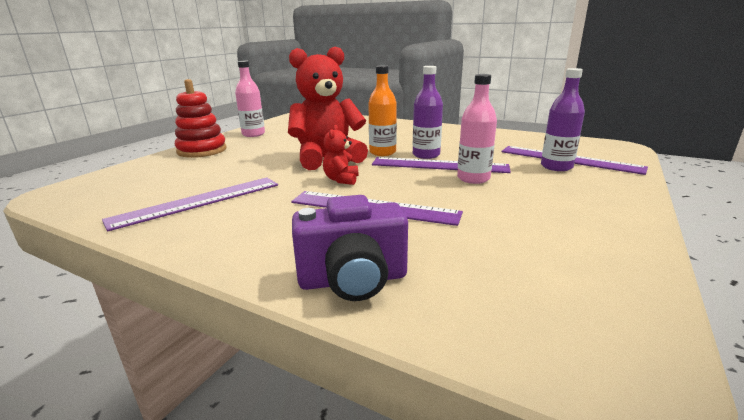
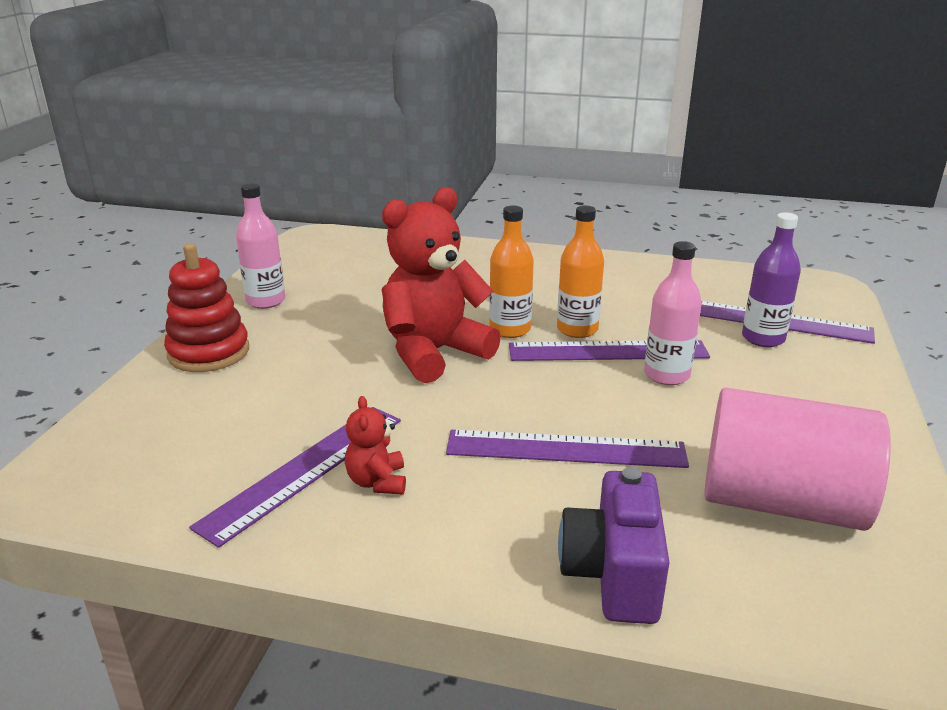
camera: 15 degrees left, 5 degrees up
purple camera [292,195,408,301] -> purple camera turned 120 degrees clockwise [558,467,670,624]
red teddy bear [323,125,358,185] -> red teddy bear moved to [345,396,406,495]
purple bottle [413,66,443,159] -> orange bottle [557,206,604,338]
none -> pink cylinder [704,388,891,531]

